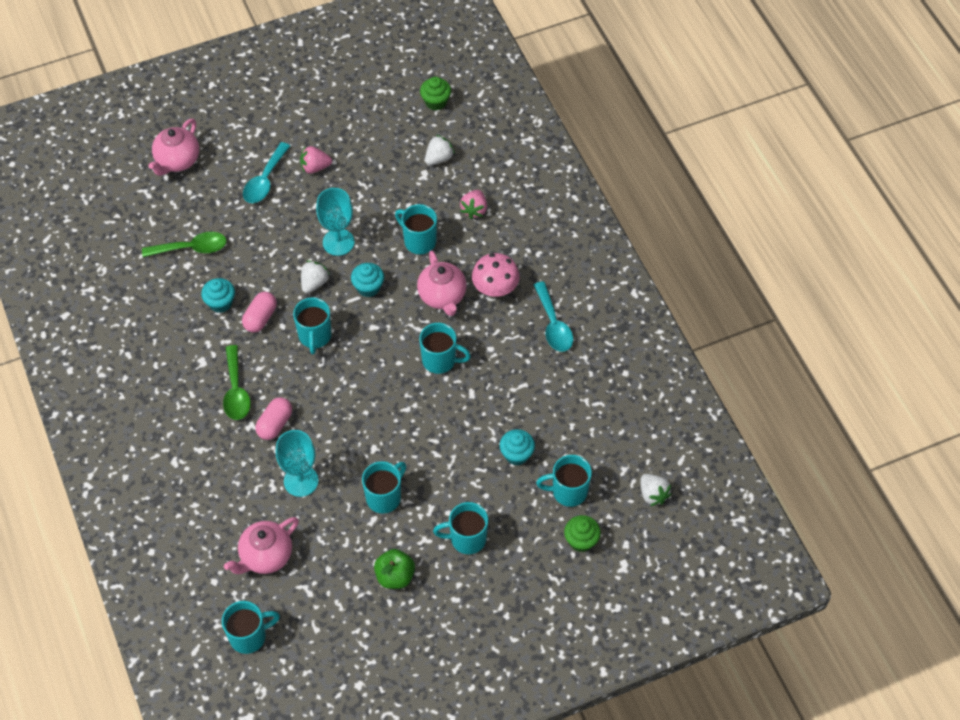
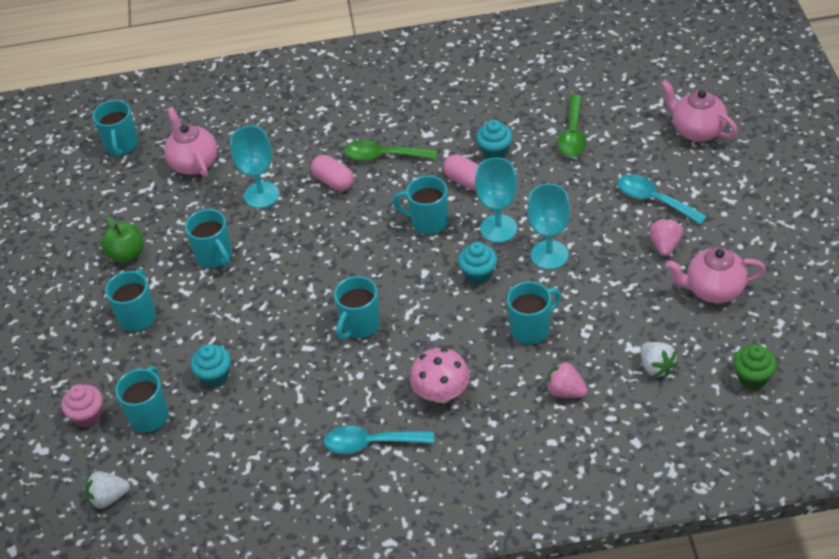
camera: 110 degrees right, 10 degrees down
white strawberry [301,261,330,293] -> turquoise goblet [475,158,517,243]
pink teapot [417,250,467,316] -> pink teapot moved to [665,247,766,303]
green cupcake [564,515,601,552] -> pink cupcake [61,384,103,428]

